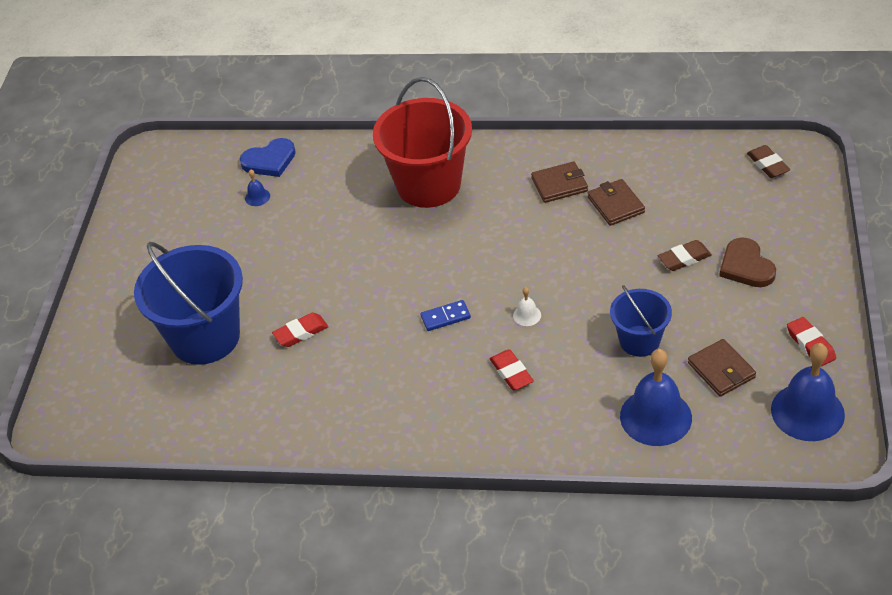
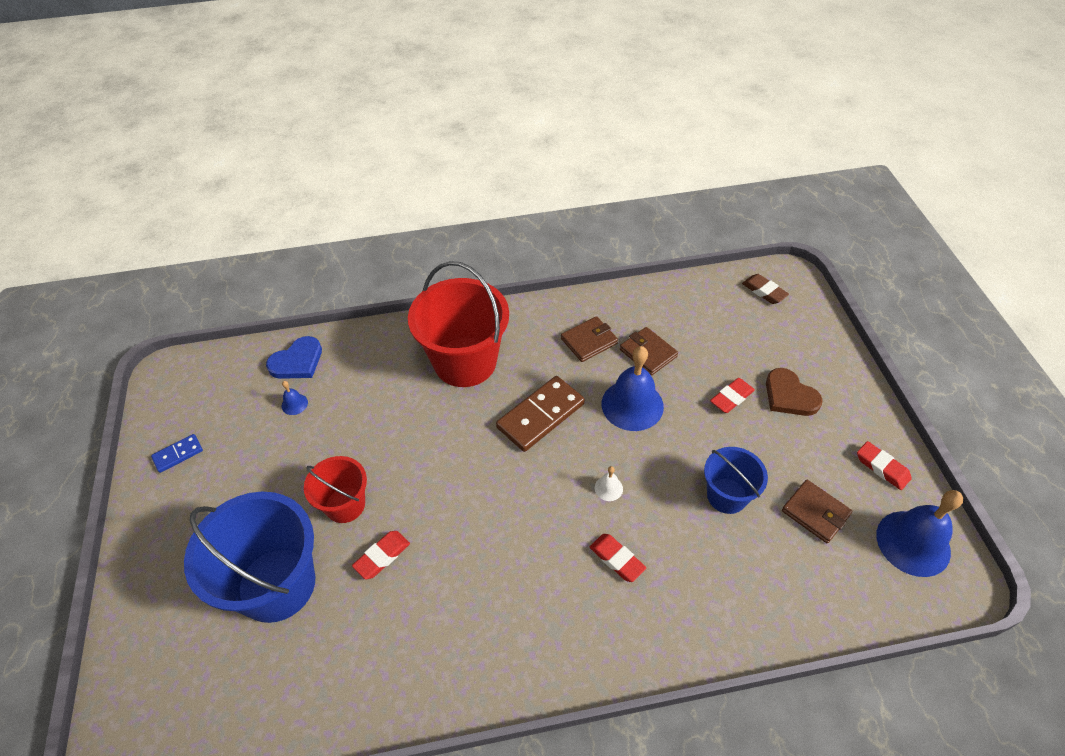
camera: 20 degrees left, 5 degrees up
blue domino [420,300,471,331] -> blue domino moved to [151,434,203,473]
blue bell [620,349,692,446] -> blue bell moved to [602,346,664,431]
brown eraser [658,240,712,271] -> red eraser [710,378,755,413]
none -> red bucket [304,456,367,523]
none -> brown domino [496,376,585,452]

